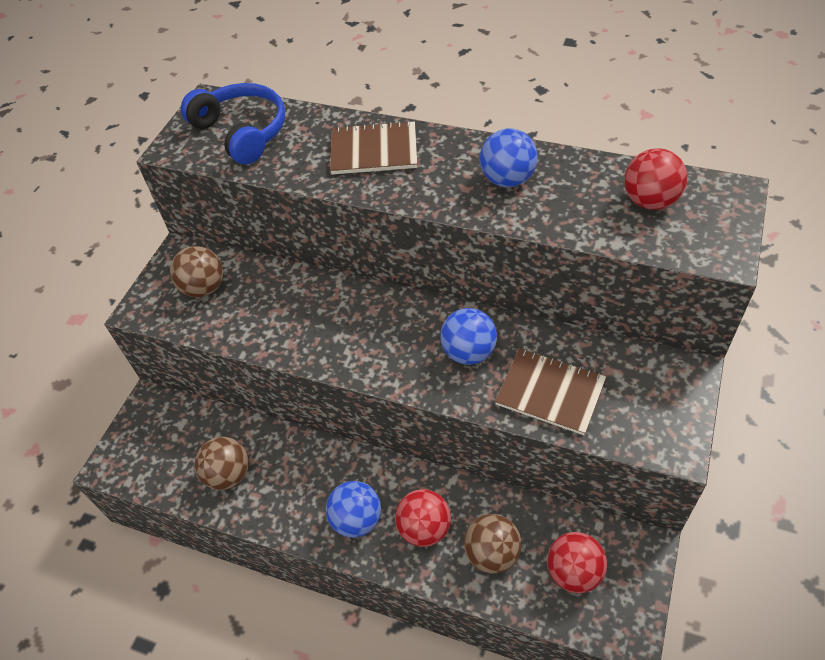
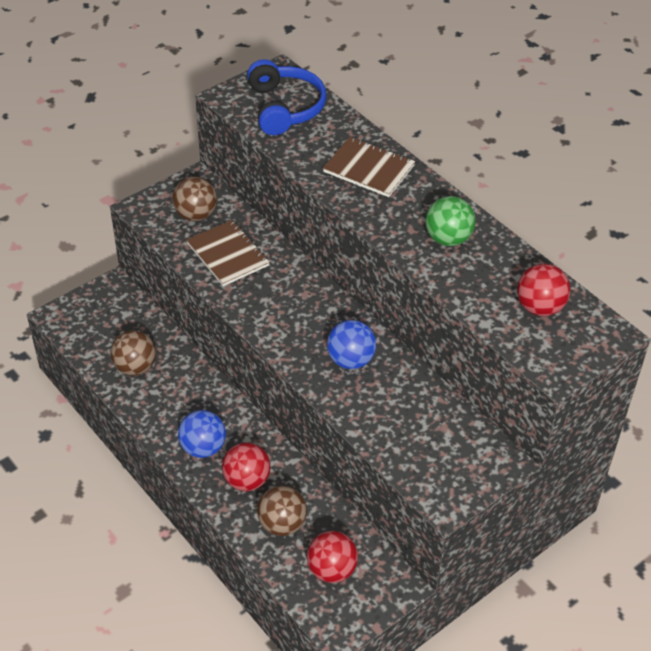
camera: 25 degrees right, 5 degrees down
blue ball [480,128,538,187] -> green ball [425,196,476,246]
brown notebook [495,348,606,435] -> brown notebook moved to [186,220,270,286]

